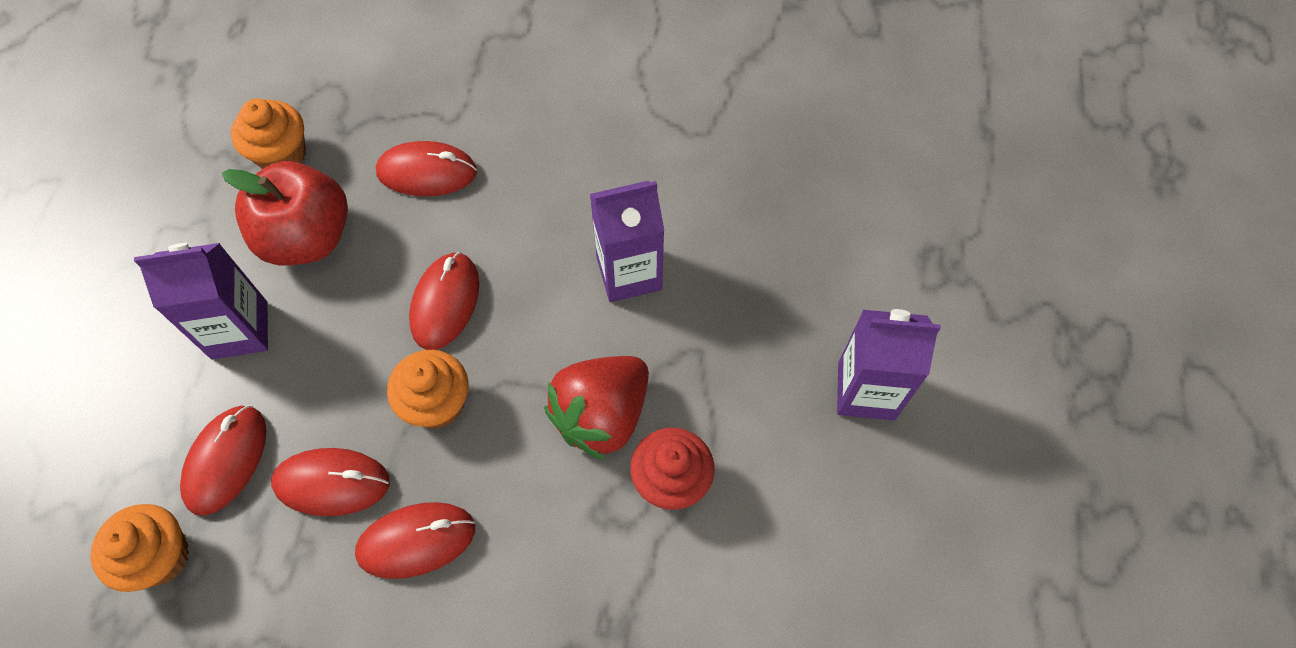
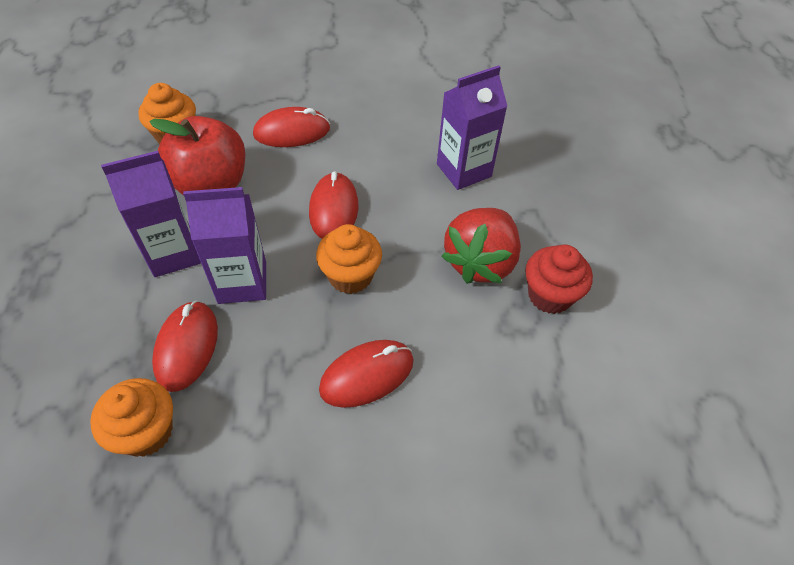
camera: 15 degrees left, 10 degrees down
red mouse [271,448,390,516] -> none
purple carton [837,309,941,421] -> purple carton moved to [183,187,266,304]

